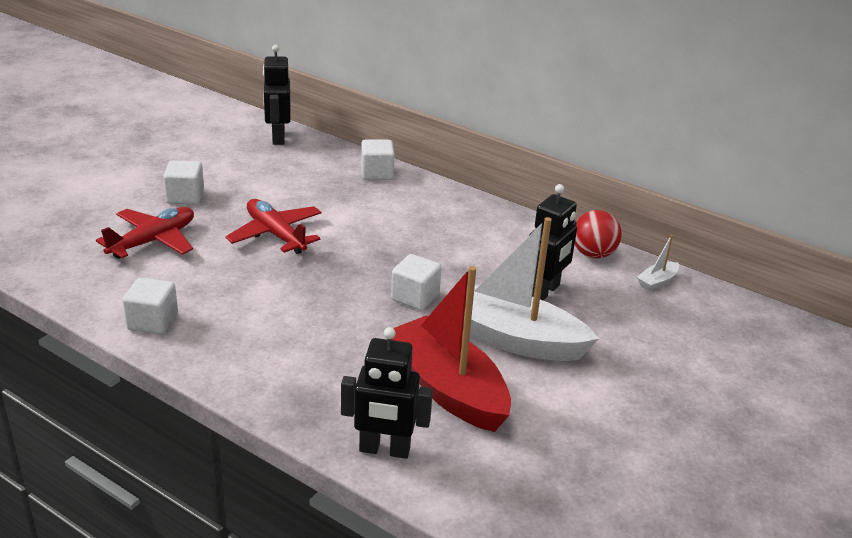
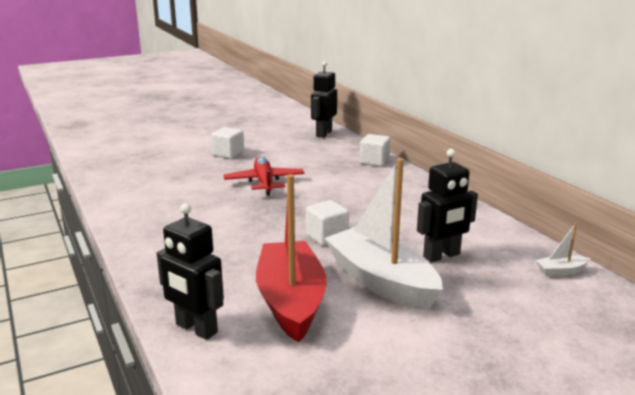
camera: 30 degrees right, 10 degrees down
red plane [96,207,194,259] -> none
white cube [123,277,178,335] -> none
red ball [575,210,622,259] -> none

